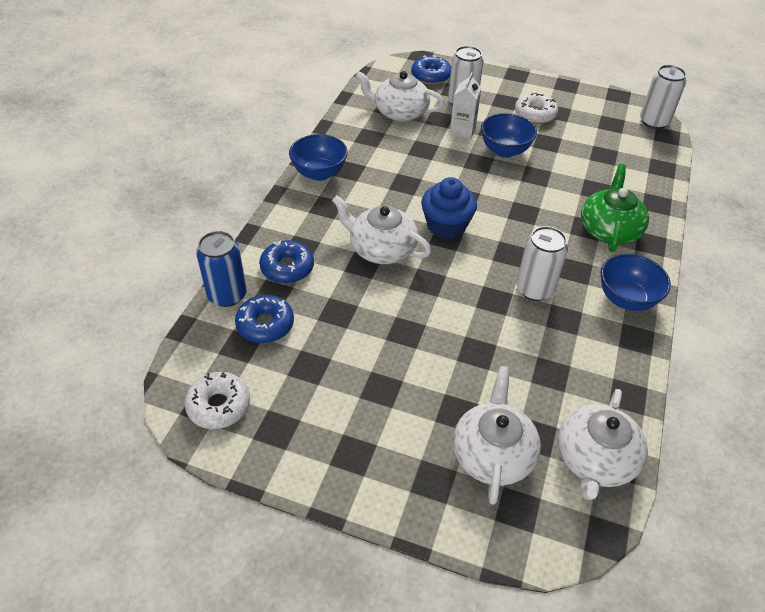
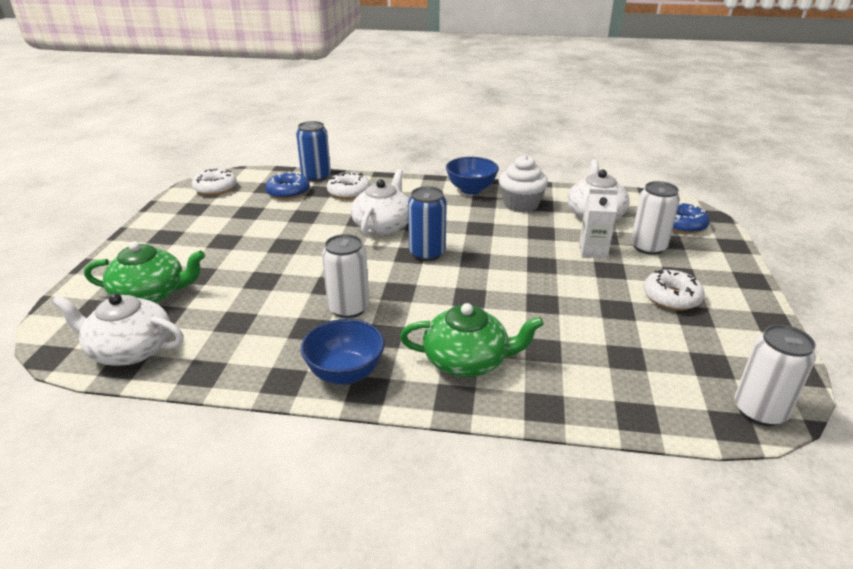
camera: 80 degrees right, 15 degrees down
blue donut [259,240,314,284] -> white donut [327,172,370,199]
blue cupcake [421,177,477,239] -> blue can [408,186,447,261]
white teapot [453,366,541,505] -> green teapot [84,241,205,303]
blue bowl [481,113,537,158] -> none
none -> white cupcake [499,155,548,212]

